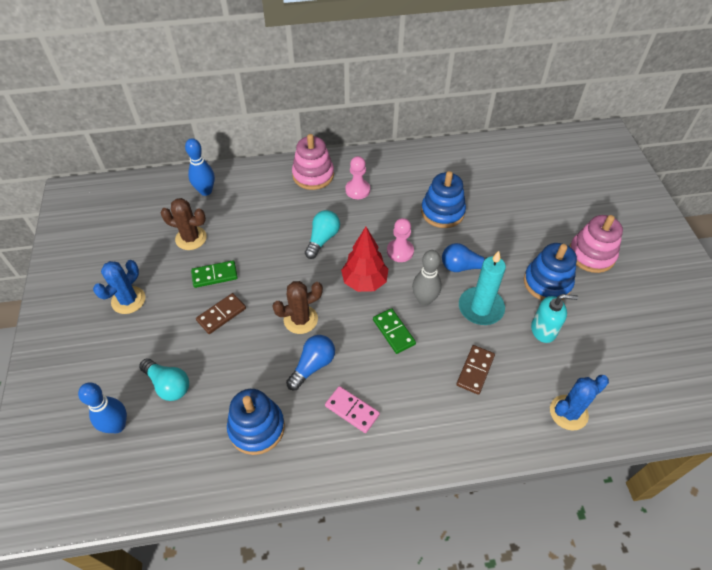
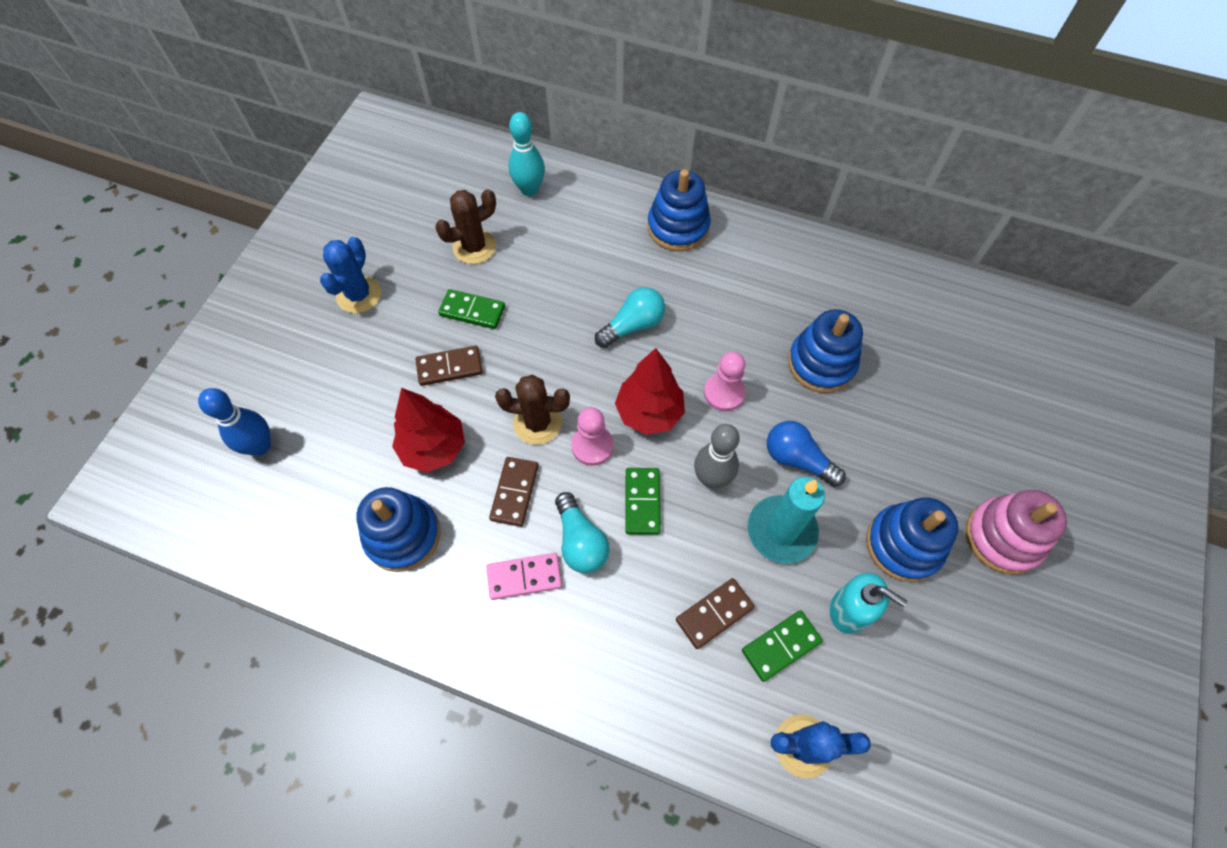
camera: 30 degrees right, 10 degrees up
blue cactus [93,260,145,314] -> blue cactus turned 45 degrees counterclockwise [320,237,381,313]
turquoise light bulb [139,358,189,401] -> turquoise light bulb moved to [555,492,610,573]
brown cactus [160,198,207,250] -> brown cactus turned 75 degrees counterclockwise [435,189,496,264]
blue bowling pin [185,138,215,196] -> turquoise bowling pin [508,112,545,196]
blue light bulb [286,335,335,390] -> brown domino [489,457,539,527]
pink stacking toy [292,134,334,190] -> blue stacking toy [648,169,711,252]
pink domino [325,386,380,433] -> pink domino turned 75 degrees counterclockwise [486,553,562,600]
pink pawn [345,156,370,199] -> pink pawn moved to [571,407,614,466]
none -> red tree [392,388,465,473]
none -> green domino [742,610,823,682]

